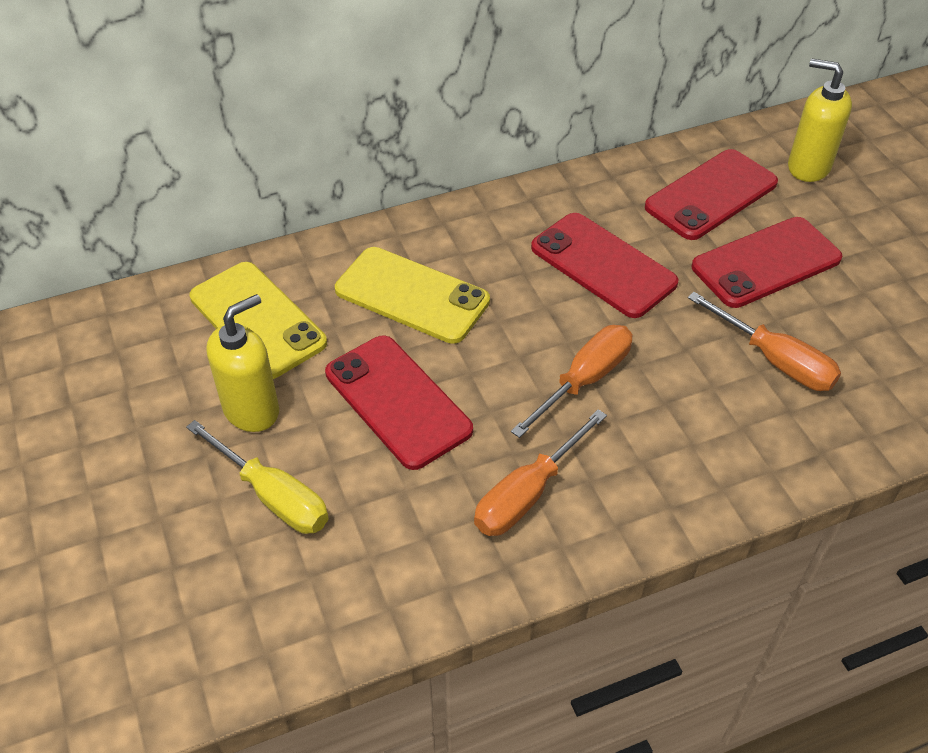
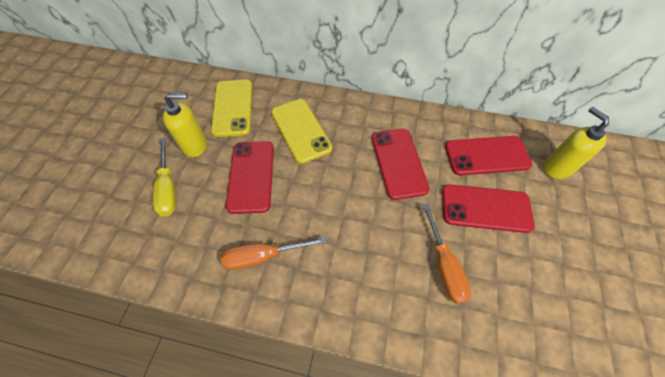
camera: 35 degrees right, 10 degrees up
orange screwdriver [511,325,632,438] -> none

